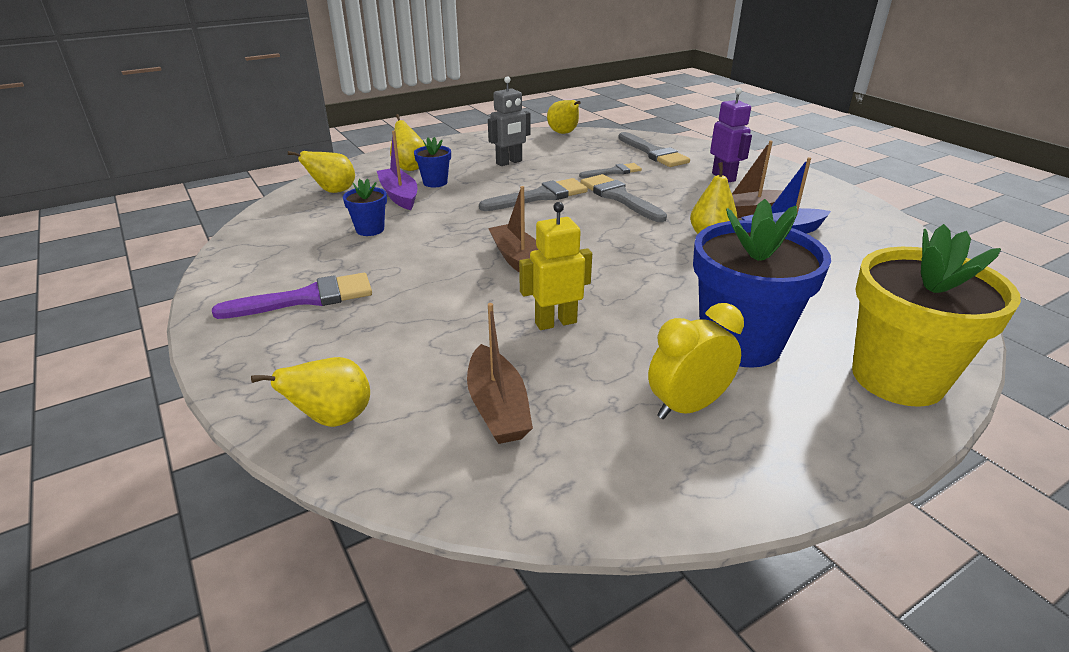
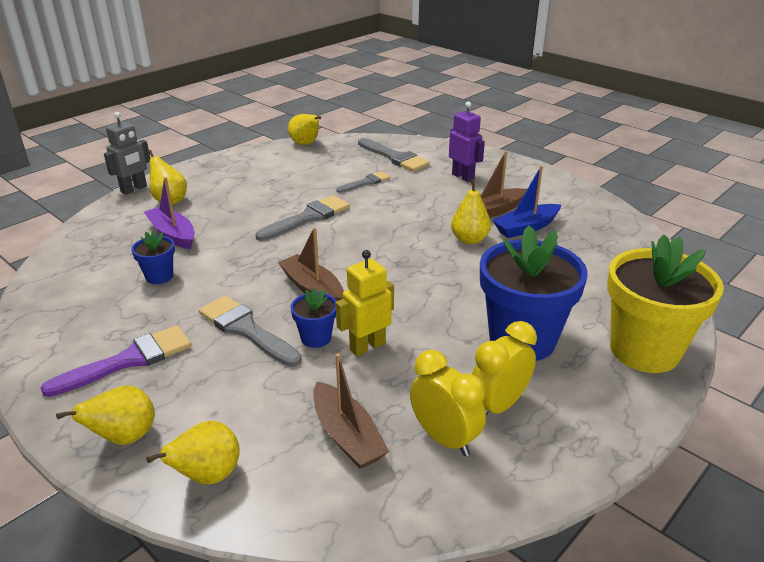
camera: 15 degrees left, 0 degrees up
yellow pear [288,151,355,193] -> yellow pear moved to [56,386,155,445]
blue flower pot [414,137,451,187] -> blue flower pot moved to [291,288,336,348]
grey robot [488,76,530,166] -> grey robot moved to [104,112,150,195]
grey brush [581,174,667,222] -> grey brush moved to [199,295,301,367]
none -> yellow clock [410,350,486,456]

